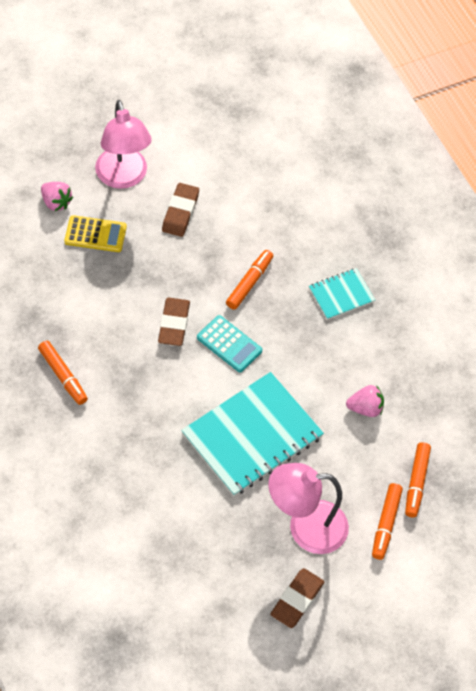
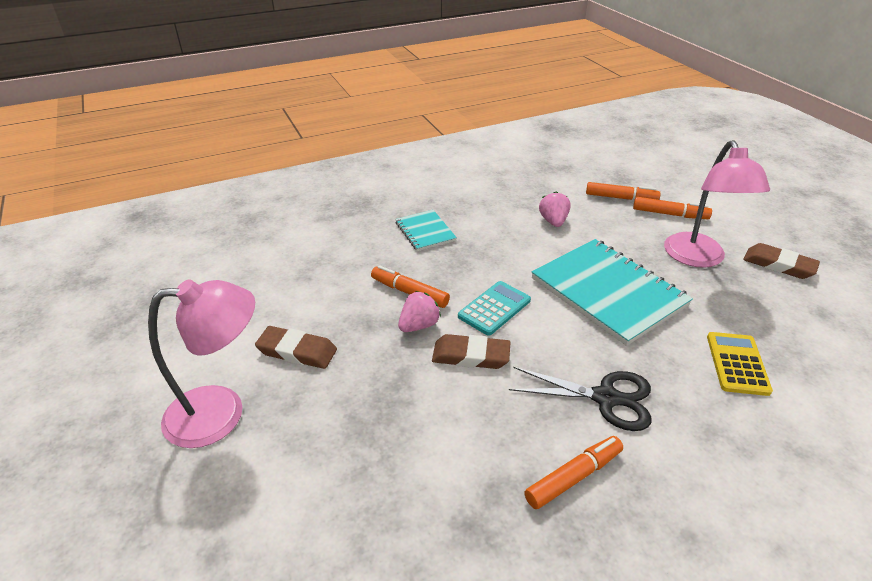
camera: 85 degrees left, 20 degrees down
pink strawberry [41,182,73,211] -> pink strawberry moved to [398,291,441,332]
yellow calculator [64,215,127,252] -> yellow calculator moved to [707,332,773,396]
none -> black scissors [509,367,651,431]

